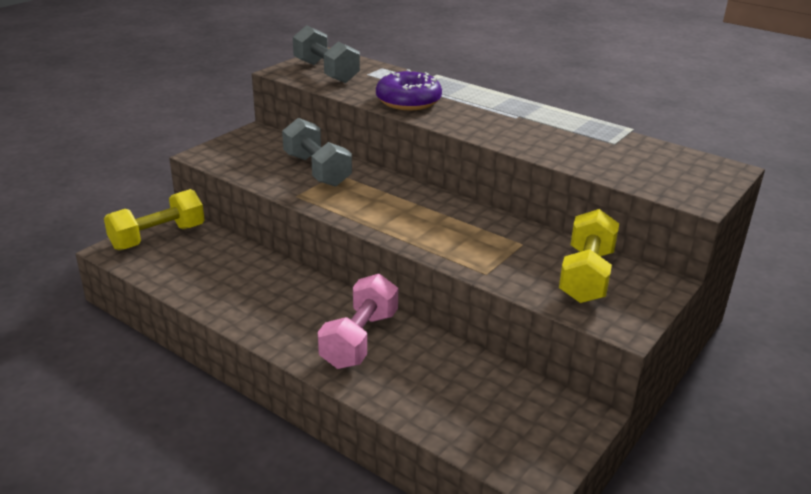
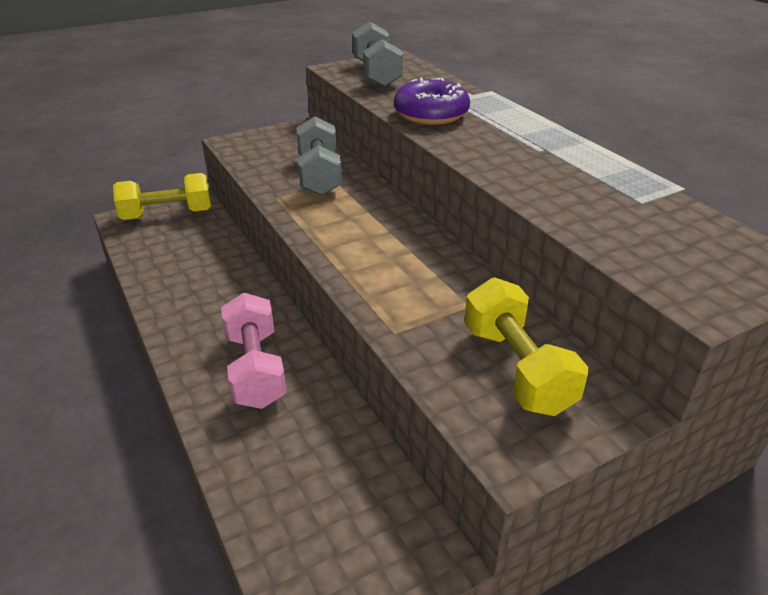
camera: 25 degrees right, 5 degrees up
pink dumbbell [318,274,398,369] -> pink dumbbell turned 60 degrees counterclockwise [221,293,286,409]
yellow dumbbell [559,209,619,303] -> yellow dumbbell turned 60 degrees counterclockwise [464,277,589,416]

